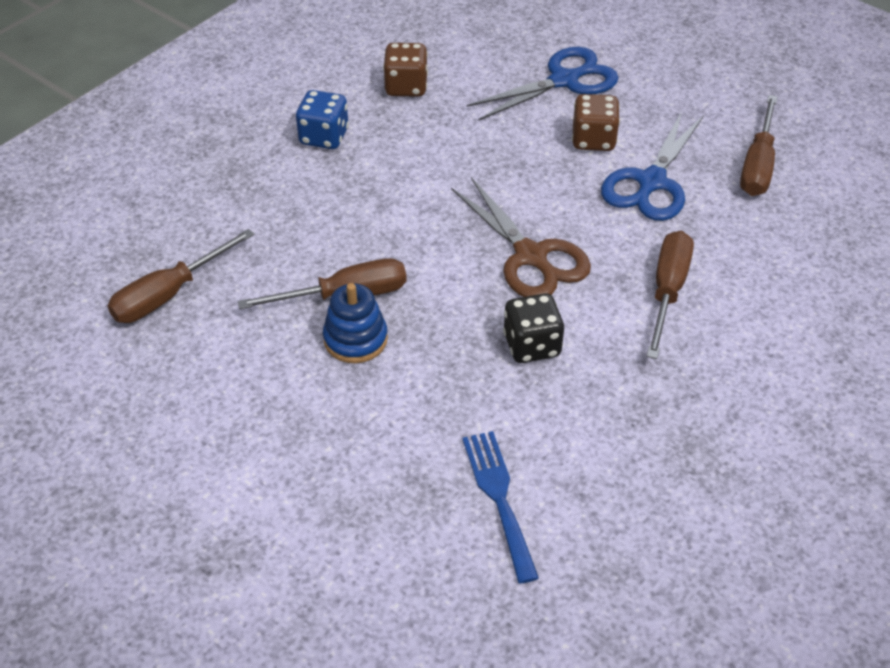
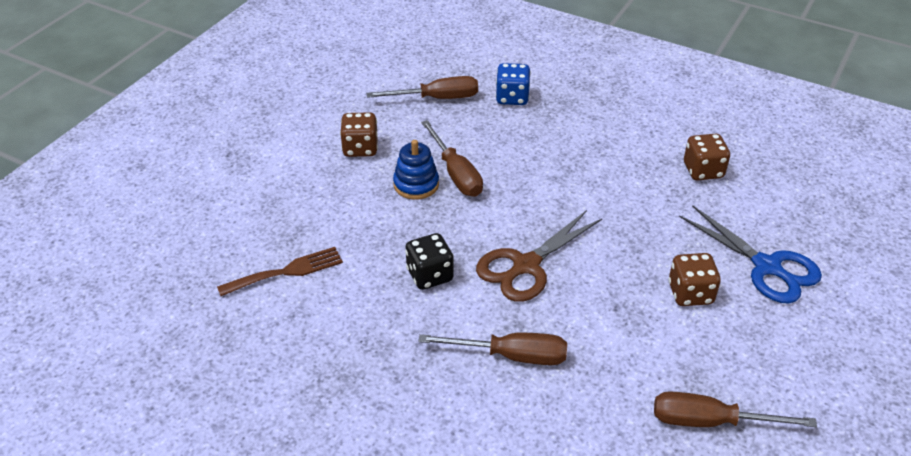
camera: 80 degrees right, 5 degrees down
brown screwdriver [108,229,255,323] -> brown screwdriver turned 135 degrees clockwise [367,76,478,99]
blue dice [296,90,349,149] -> blue dice moved to [495,63,531,105]
blue fork [462,431,539,584] -> brown fork [217,247,343,296]
blue scissors [601,111,704,221] -> none
none -> brown dice [340,112,378,157]

